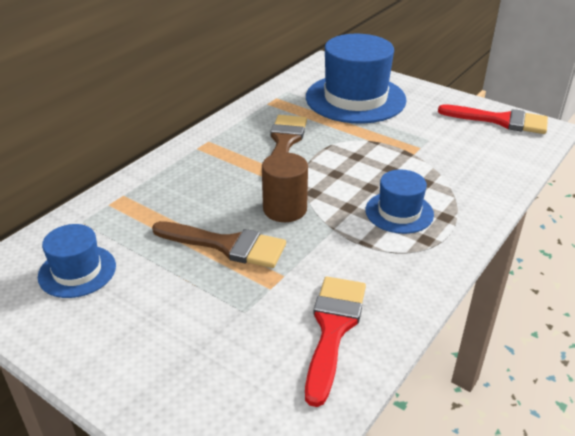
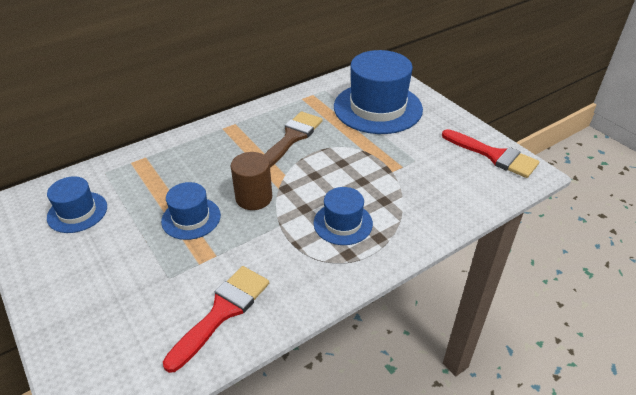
camera: 20 degrees right, 5 degrees up
brown brush [152,221,286,268] -> blue hat [161,182,221,240]

